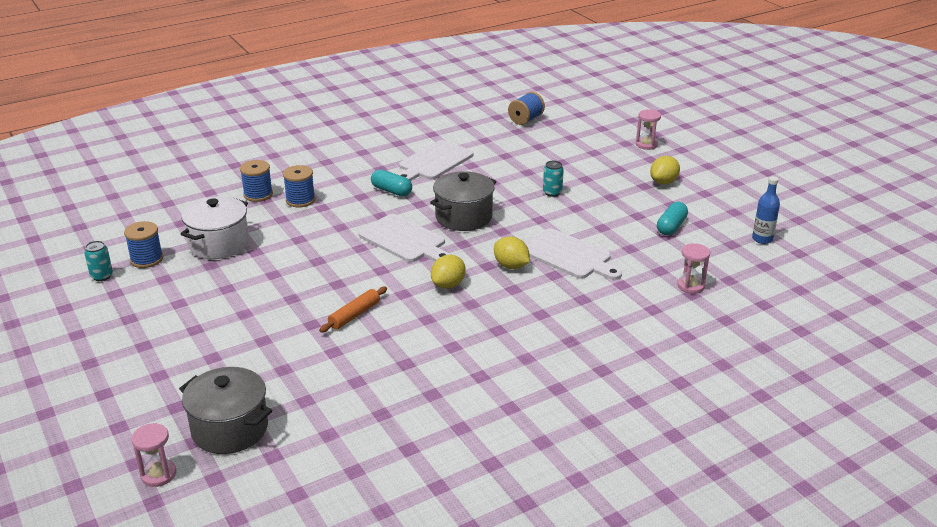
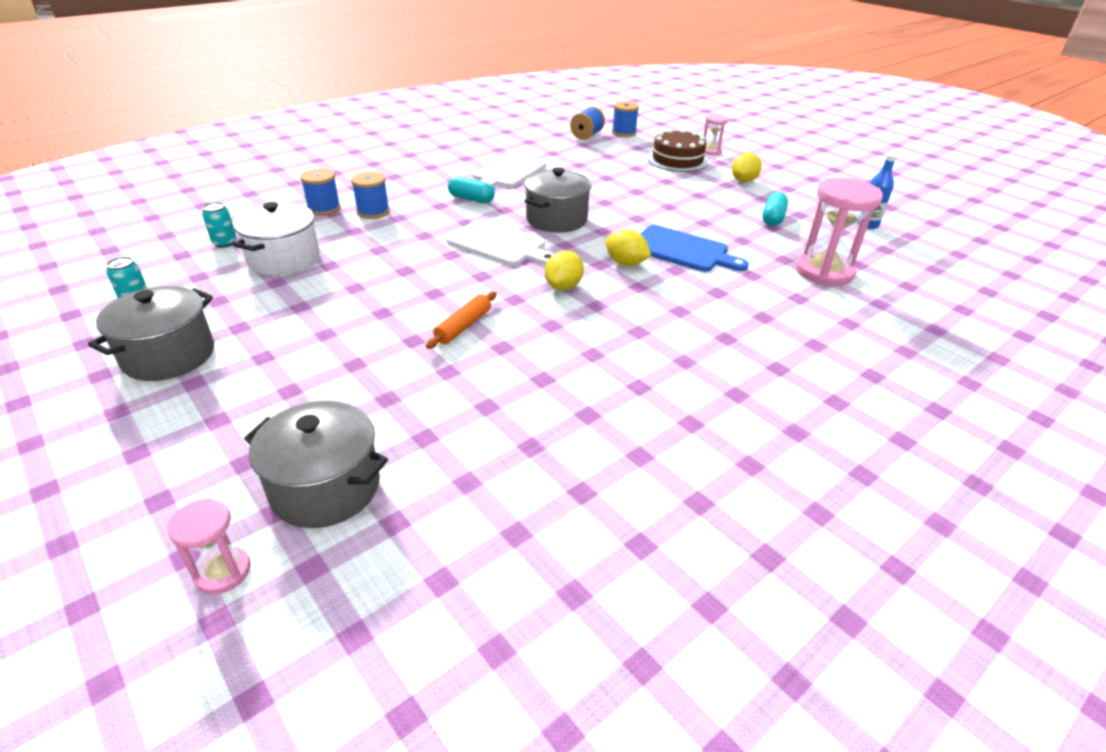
camera: 10 degrees left, 5 degrees up
blue spool [124,221,163,268] -> blue spool moved to [612,101,639,137]
white cutting board [525,228,622,280] -> blue cutting board [640,225,749,272]
turquoise can [543,161,564,197] -> turquoise can moved to [202,202,237,248]
pink hourglass [677,243,710,294] -> pink hourglass [796,178,883,286], size x1.89
none -> grey pot [88,286,214,381]
none -> brown cake [647,129,709,172]

